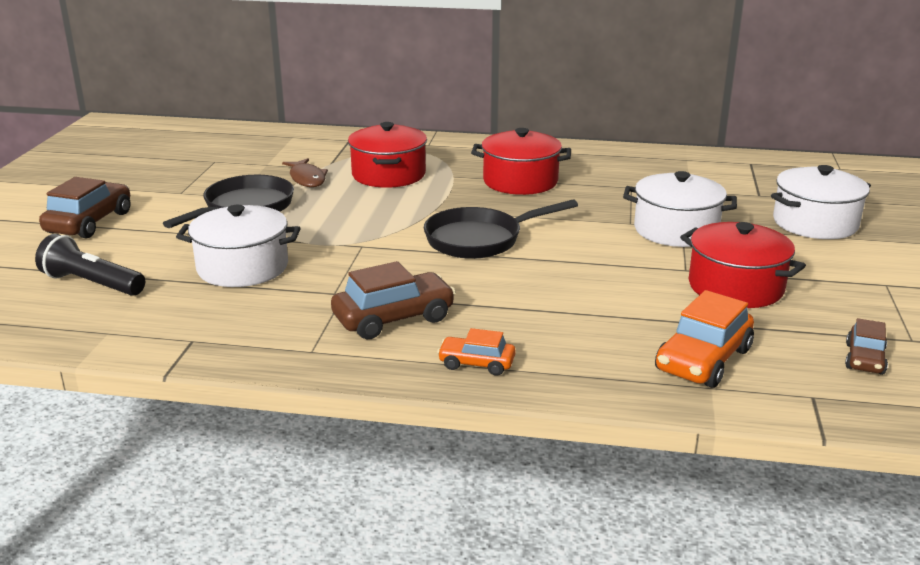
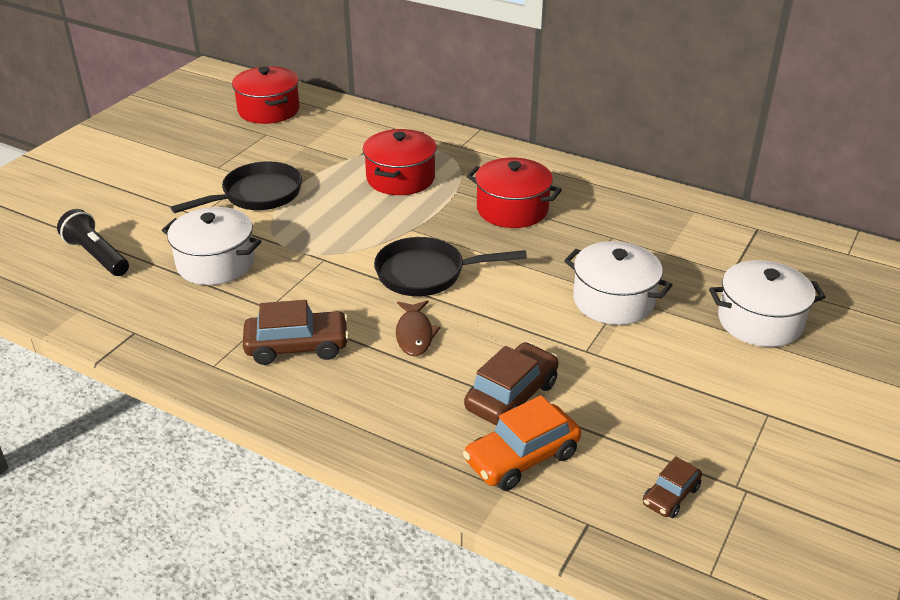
camera: 20 degrees right, 10 degrees up
brown car [39,177,130,239] -> brown car moved to [464,342,559,425]
brown fish [282,158,328,187] -> brown fish moved to [396,300,441,356]
orange car [437,328,516,376] -> none
red pot [680,222,806,308] -> red pot moved to [232,66,300,124]

